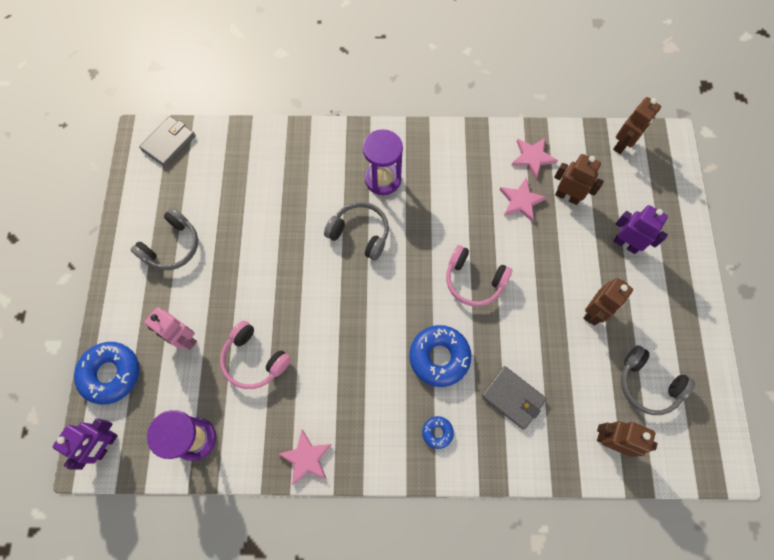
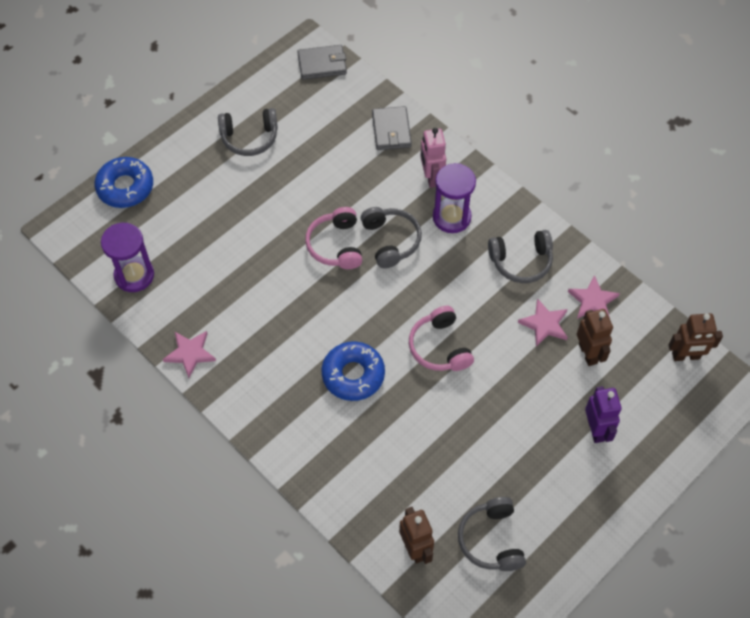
camera: 45 degrees right, 10 degrees down
purple robot [53,418,118,470] -> none
pink robot [144,307,197,350] -> pink robot moved to [420,128,446,188]
pink headphones [220,321,291,389] -> pink headphones moved to [305,207,362,269]
blue donut [422,416,454,449] -> none
grey wallet [481,366,547,430] -> grey wallet moved to [372,106,412,150]
brown robot [583,278,633,326] -> none
none -> grey headphones [488,230,553,283]

